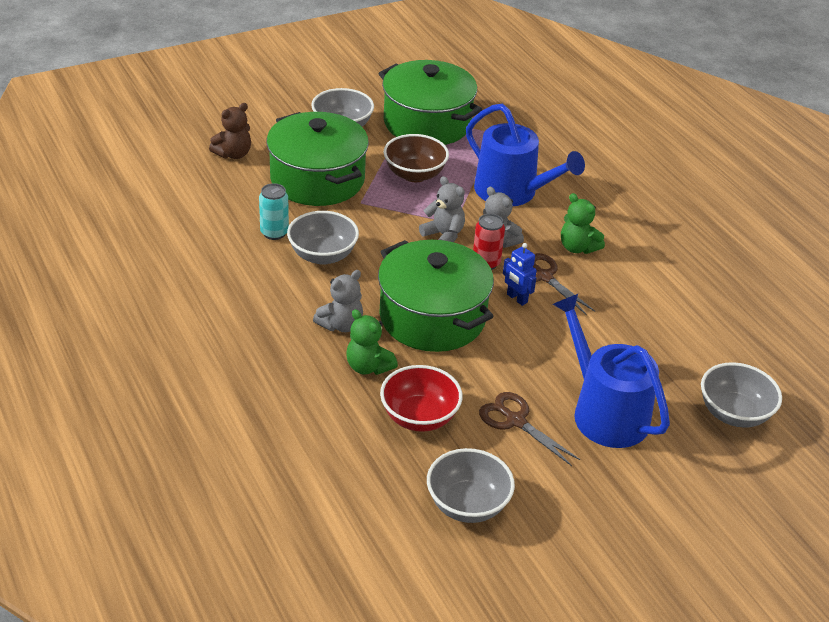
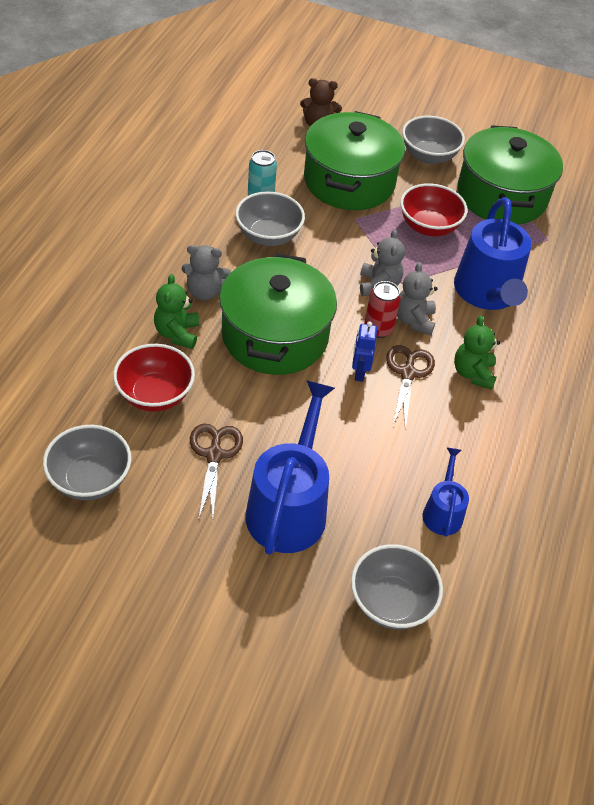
camera: 45 degrees right, 10 degrees up
brown bowl [383,134,449,182] -> red bowl [400,183,467,236]
none -> blue watering can [422,448,469,537]

